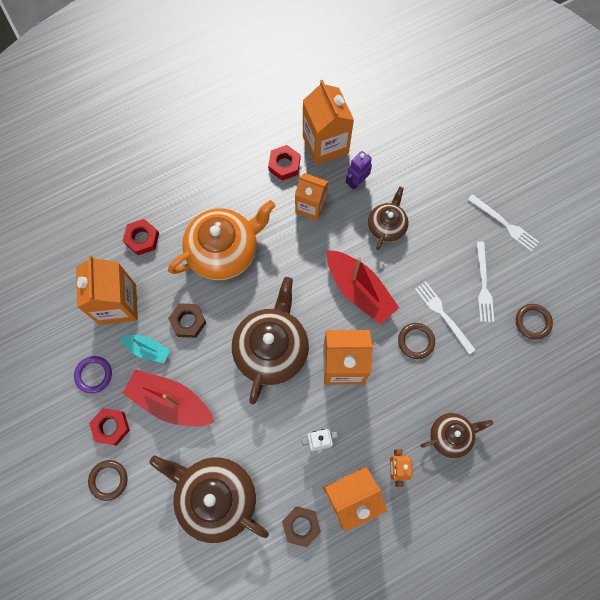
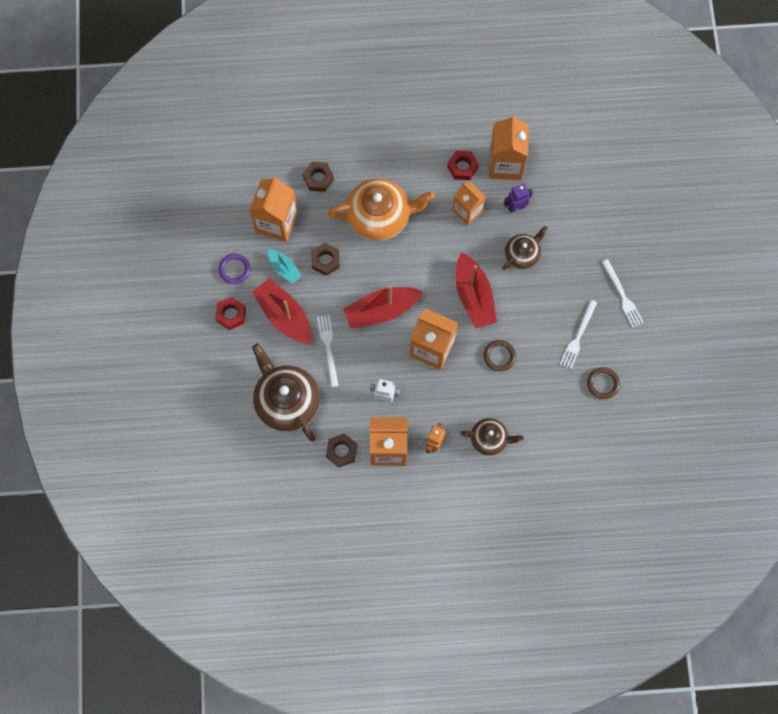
camera: 25 degrees right, 0 degrees up
brown ring [88,460,128,501] -> none
red nut [123,219,159,255] -> brown nut [303,162,334,192]
brown teapot [232,277,309,404] -> red boat [343,285,423,329]
white fork [415,281,476,354] -> white fork moved to [317,315,339,388]

